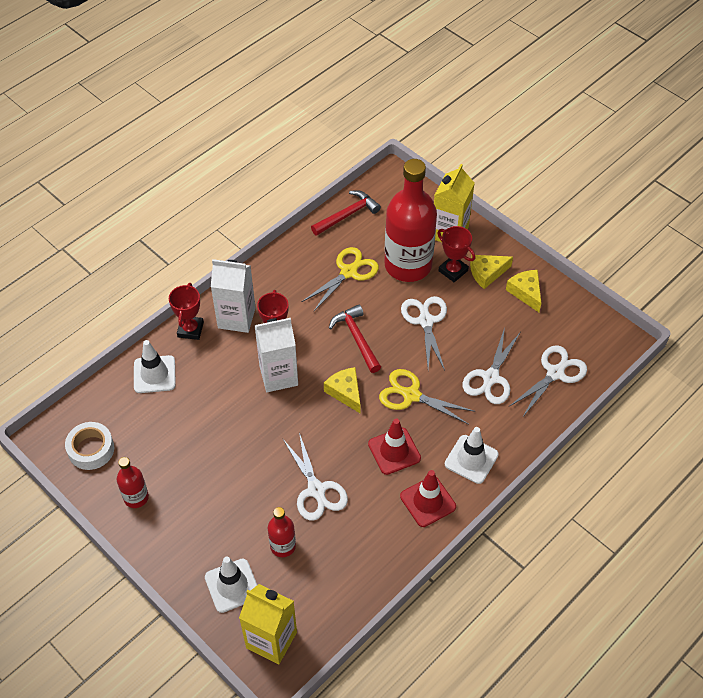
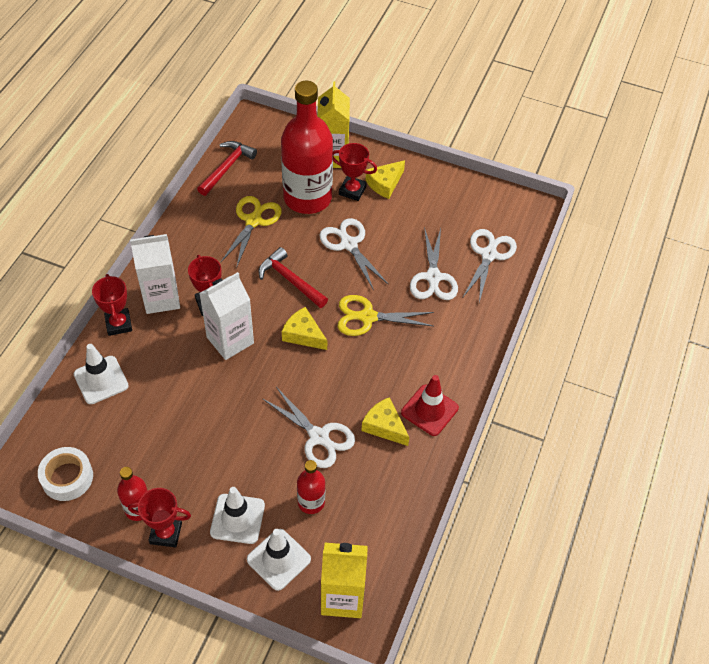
camera: 25 degrees left, 0 degrees up
red traffic cone [368,418,421,475] -> none
white traffic cone [445,427,499,484] -> white traffic cone moved to [210,487,265,544]
yellow cheese [506,270,541,312] -> yellow cheese moved to [361,397,409,446]
none -> red trophy [128,488,191,547]

